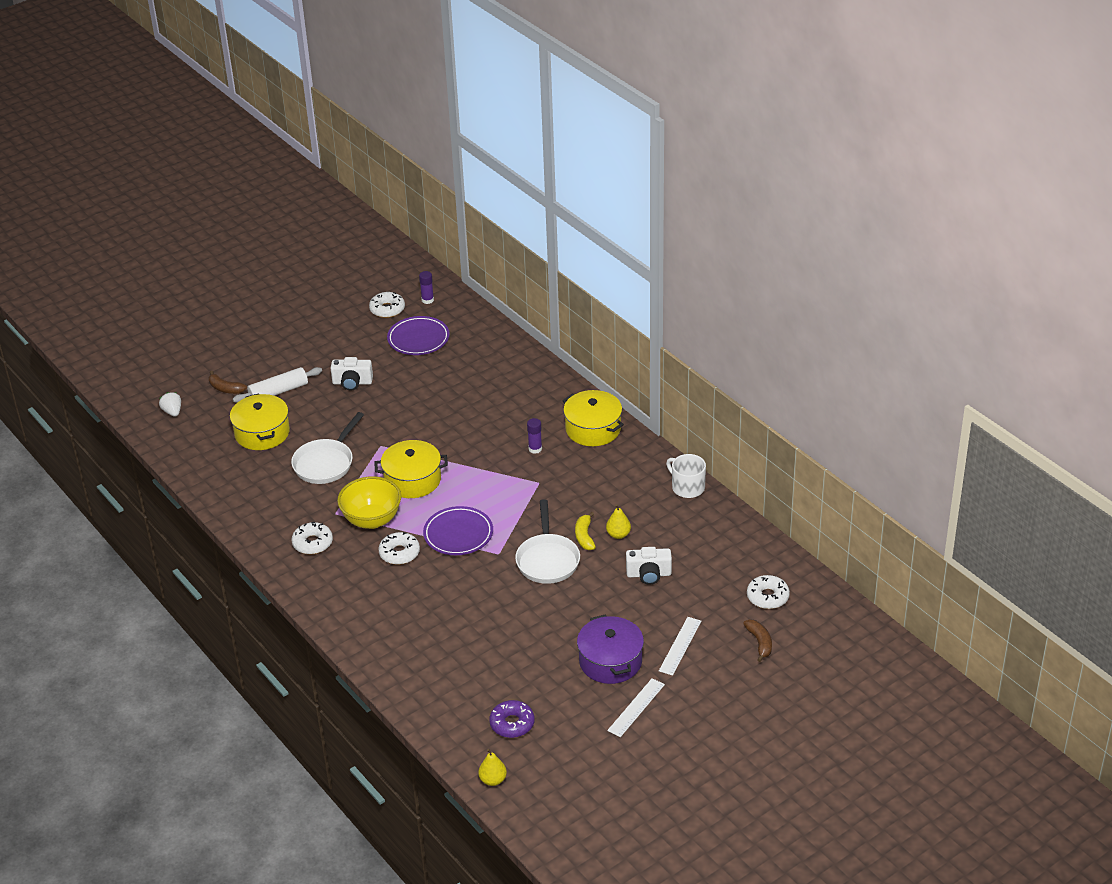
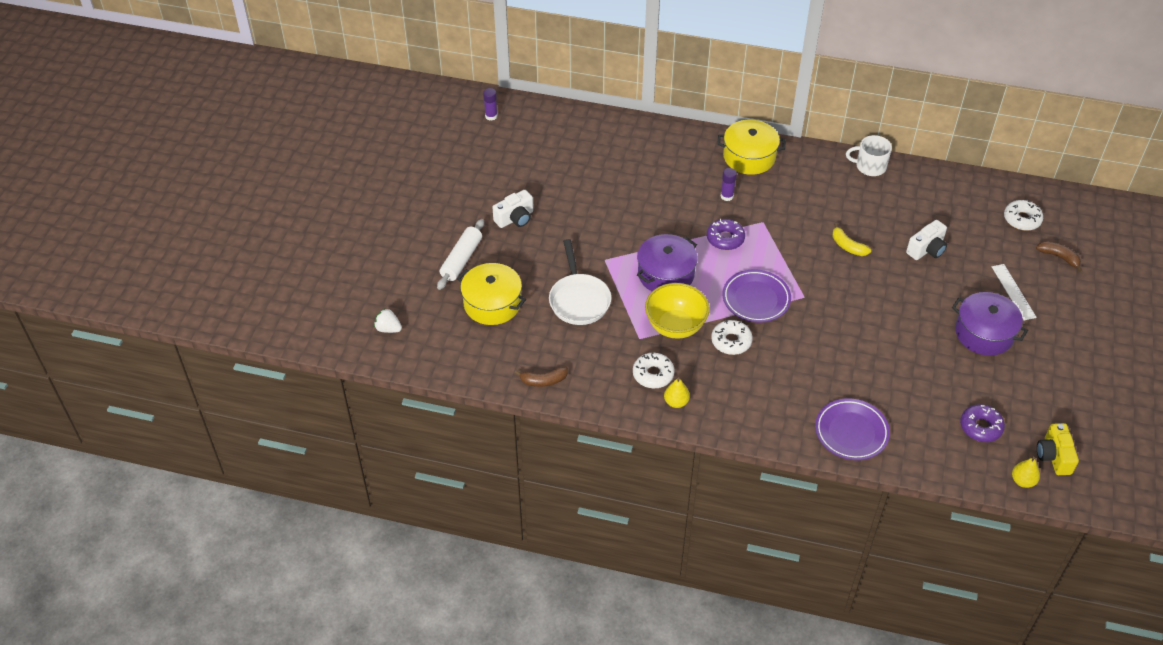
camera: 40 degrees left, 10 degrees up
brown banana [209,371,247,394] -> brown banana moved to [515,366,568,387]
white donut [369,292,405,318] -> none
yellow pot [374,440,448,498] -> purple pot [637,234,698,291]
purple plate [387,316,450,355] -> purple plate moved to [815,398,890,460]
white pan [515,499,580,584] -> none
yellow pear [606,504,631,539] -> yellow pear moved to [664,377,690,408]
white ruler [607,678,665,737] -> none
none -> purple donut [707,219,745,250]
none -> yellow camera [1037,423,1079,475]

